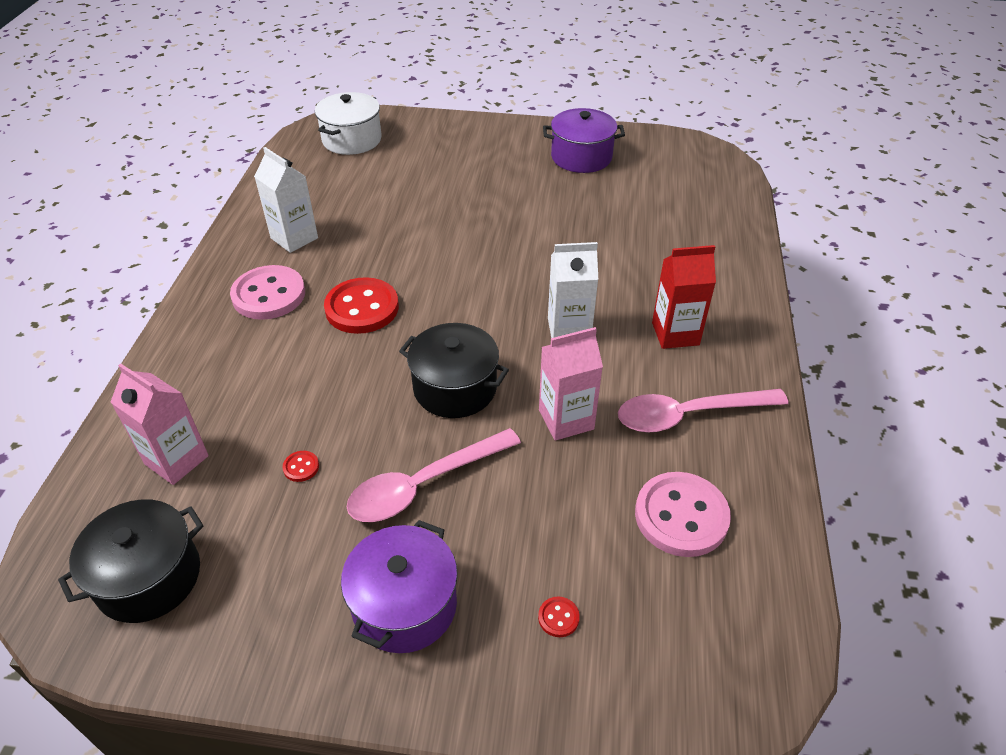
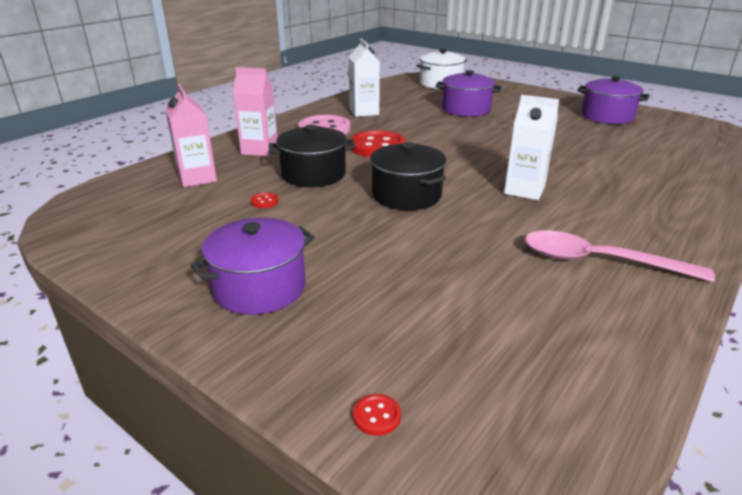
camera: 30 degrees right, 15 degrees down
black pot [58,499,204,623] -> black pot moved to [269,125,356,187]
pink spoon [347,428,521,522] -> none
red button [538,597,580,637] -> red button moved to [353,394,401,436]
pink carton [539,327,603,441] -> pink carton moved to [233,67,278,157]
pink button [635,472,731,557] -> none
red carton [652,245,716,349] -> none
none -> purple pot [435,70,501,117]

